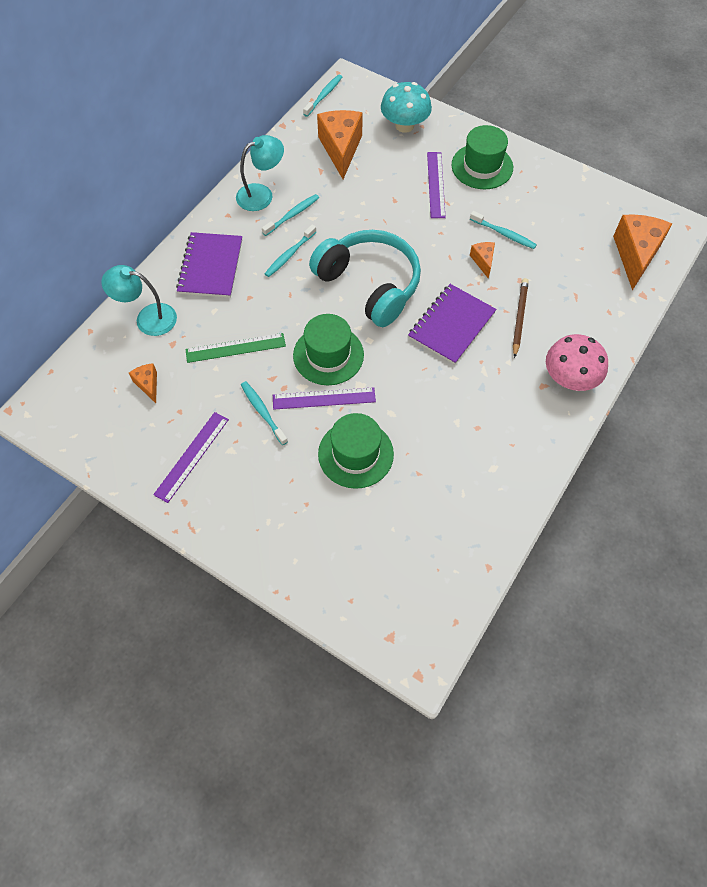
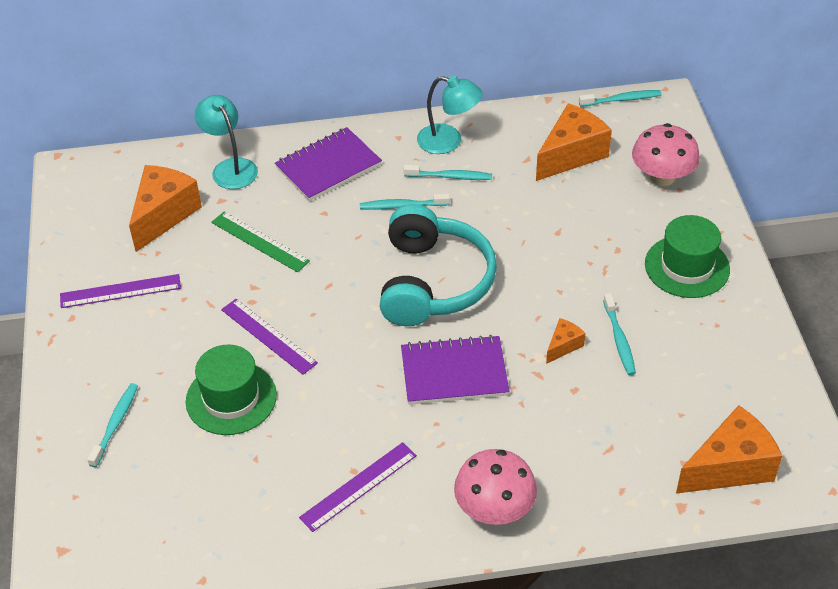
camera: 50 degrees right, 15 degrees down
orange cheese [129,363,157,403] -> orange cheese [129,165,202,252], size x2.05
turquoise toothbrush [241,381,288,445] -> turquoise toothbrush moved to [87,383,138,467]
green hat [293,314,364,385] -> none
turquoise mushroom [381,82,432,133] -> pink mushroom [632,123,700,186]
purple ruler [427,152,446,218] -> purple ruler moved to [299,442,417,532]
brown pencil [513,278,529,358] -> none

